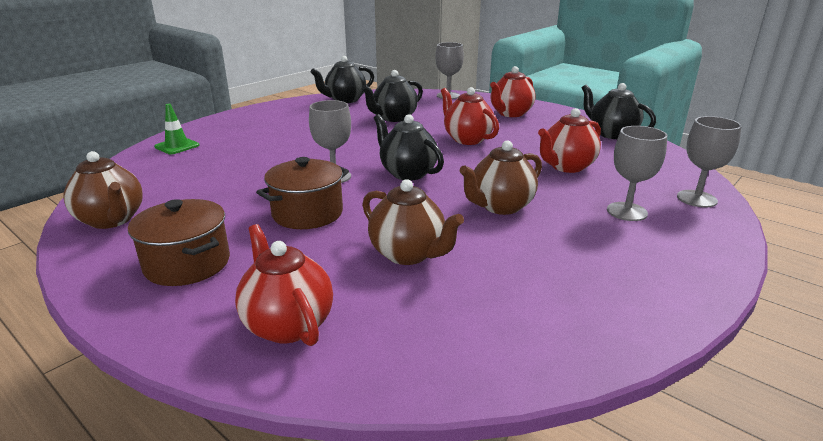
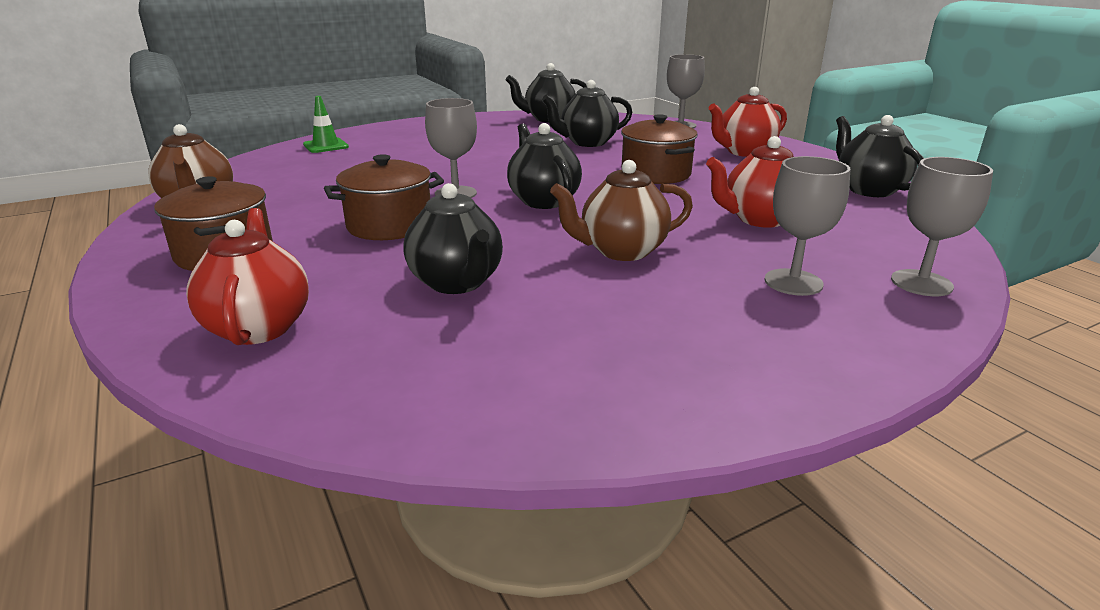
camera: 20 degrees right, 0 degrees up
brown teapot [362,179,464,265] -> black teapot [403,183,503,294]
red teapot [441,87,499,145] -> brown pot [621,114,698,184]

